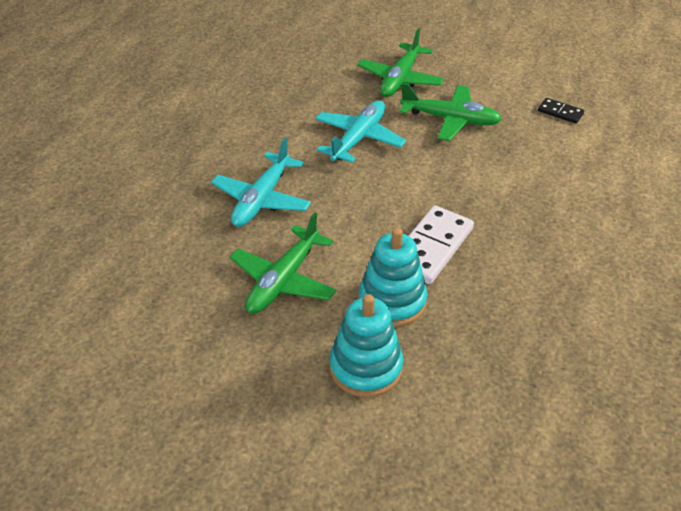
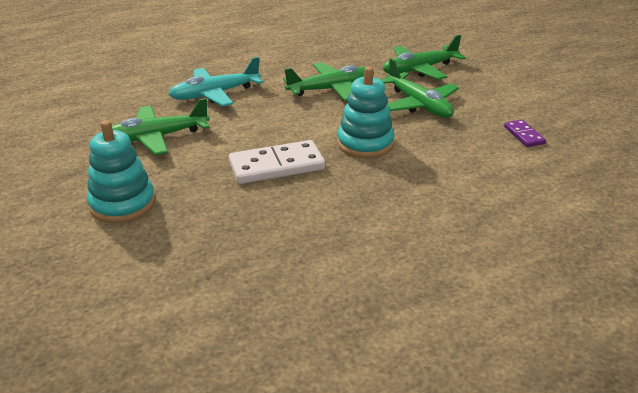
camera: 40 degrees right, 10 degrees down
turquoise plane [315,100,406,163] -> green plane [283,62,374,101]
turquoise stacking toy [359,228,428,327] -> turquoise stacking toy moved to [337,67,395,158]
black domino [538,98,584,124] -> purple domino [504,120,546,147]

